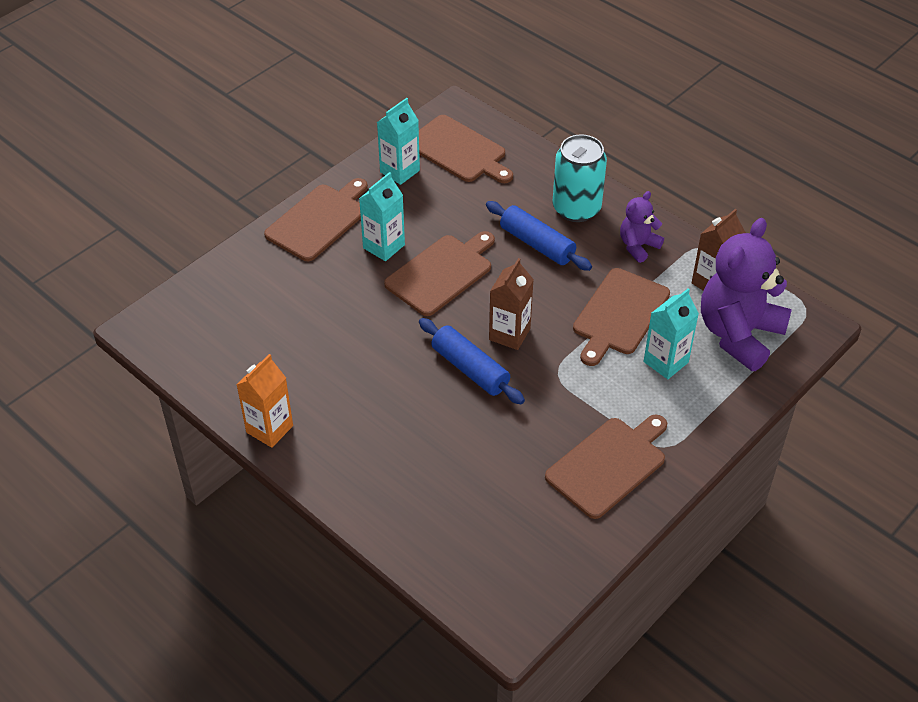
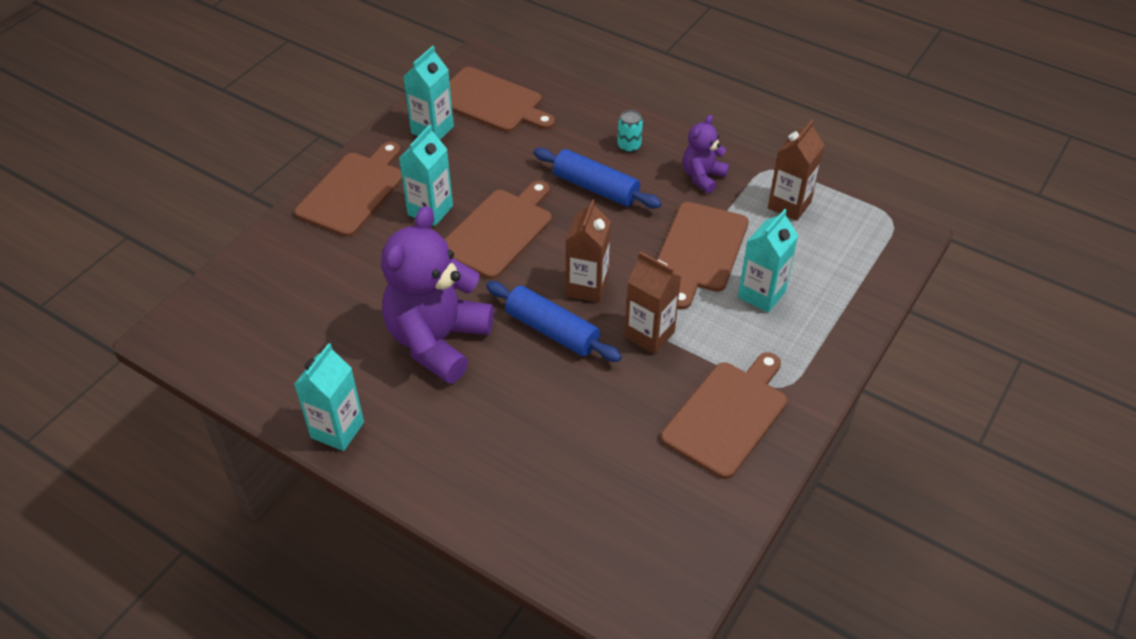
camera: 10 degrees left, 0 degrees up
orange carton [237,354,293,448] -> turquoise carton [294,343,364,451]
turquoise can [552,134,607,222] -> turquoise can [617,110,643,153], size x0.45
purple teddy bear [701,218,792,371] -> purple teddy bear moved to [381,206,494,384]
none -> brown carton [625,252,681,354]

